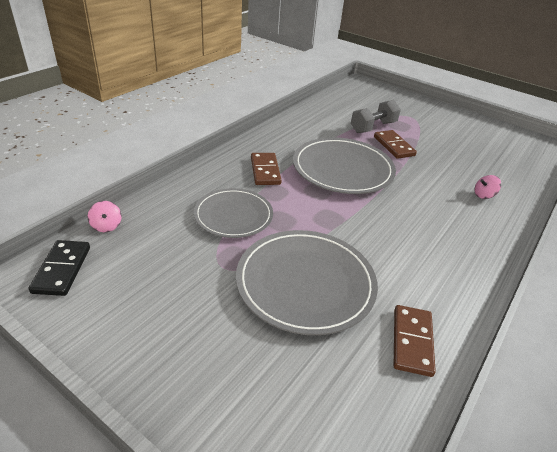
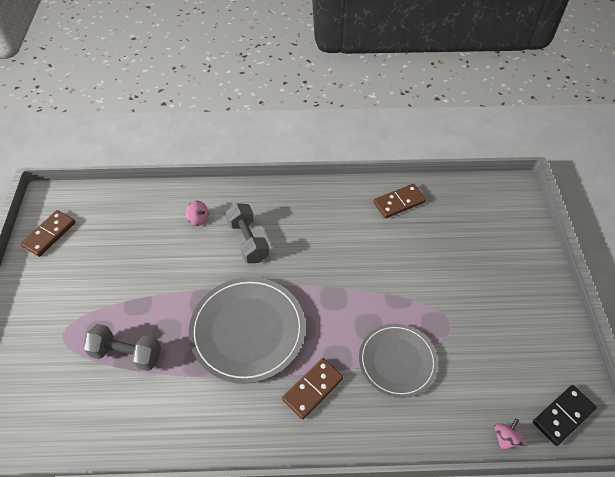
camera: 125 degrees left, 15 degrees up
grey plate [236,230,378,335] -> none
brown domino [374,130,417,159] -> brown domino moved to [20,210,76,257]
none -> grey dumbbell [226,203,269,263]

